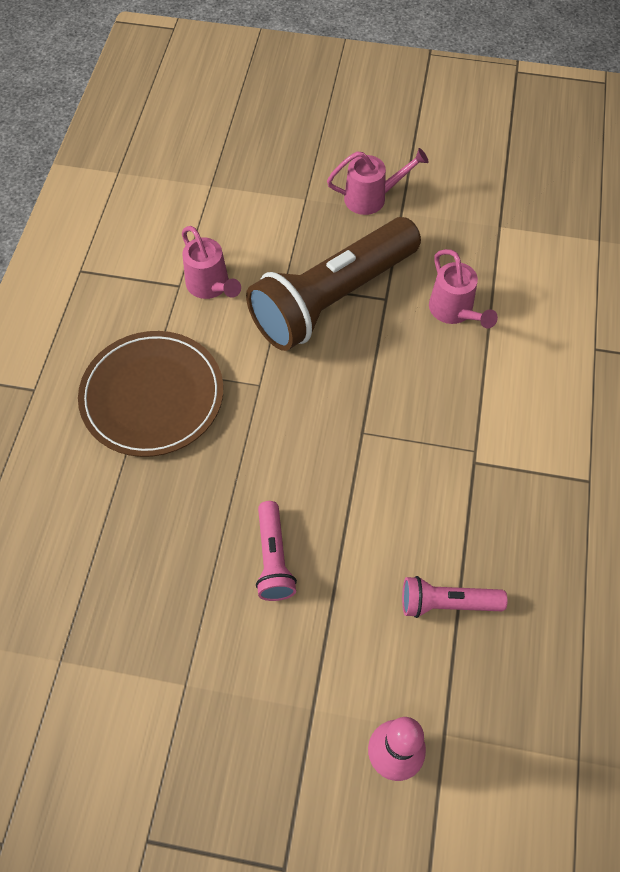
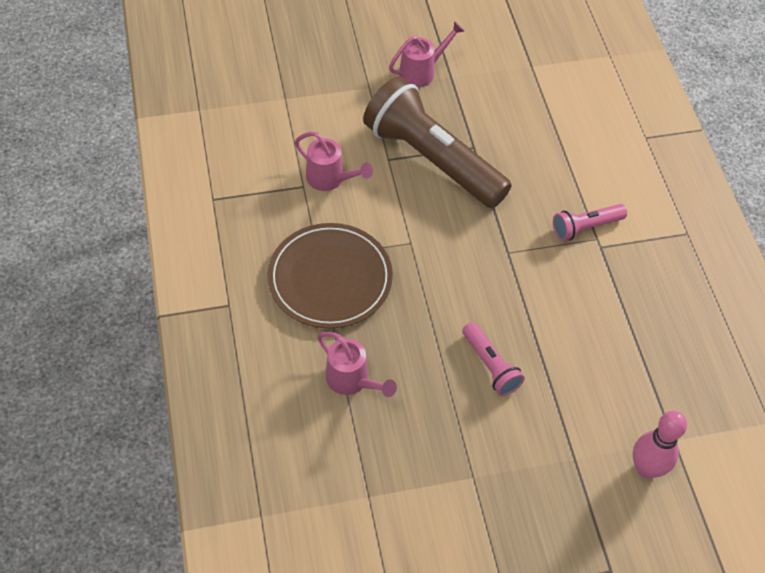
camera: 25 degrees left, 5 degrees down
brown flashlight [246,217,421,351] -> brown flashlight turned 105 degrees clockwise [363,77,512,208]
pink flashlight [402,576,507,618] -> pink flashlight moved to [553,204,627,241]
pink watering can [429,249,498,328] -> pink watering can moved to [317,332,397,397]

